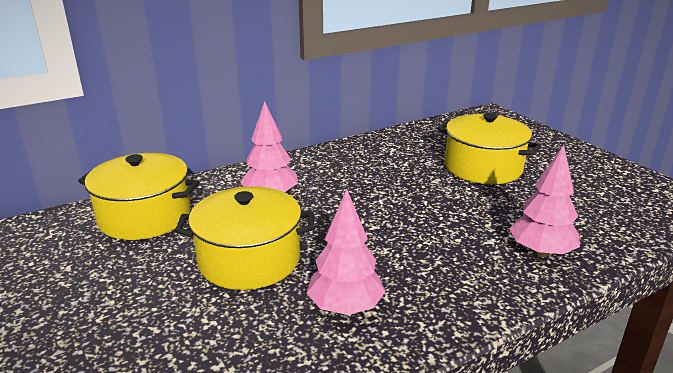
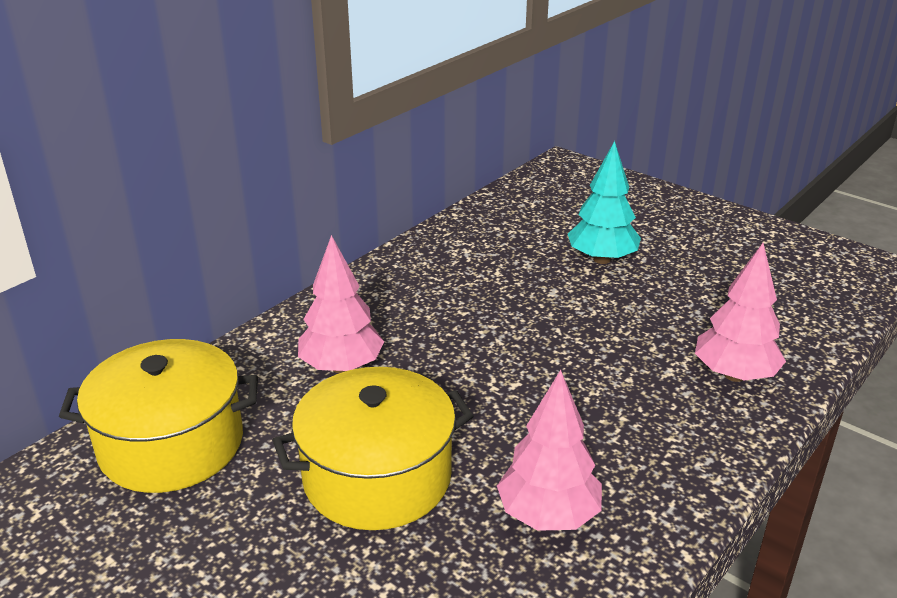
camera: 20 degrees left, 5 degrees up
yellow pot [437,113,541,184] -> turquoise tree [568,141,641,264]

